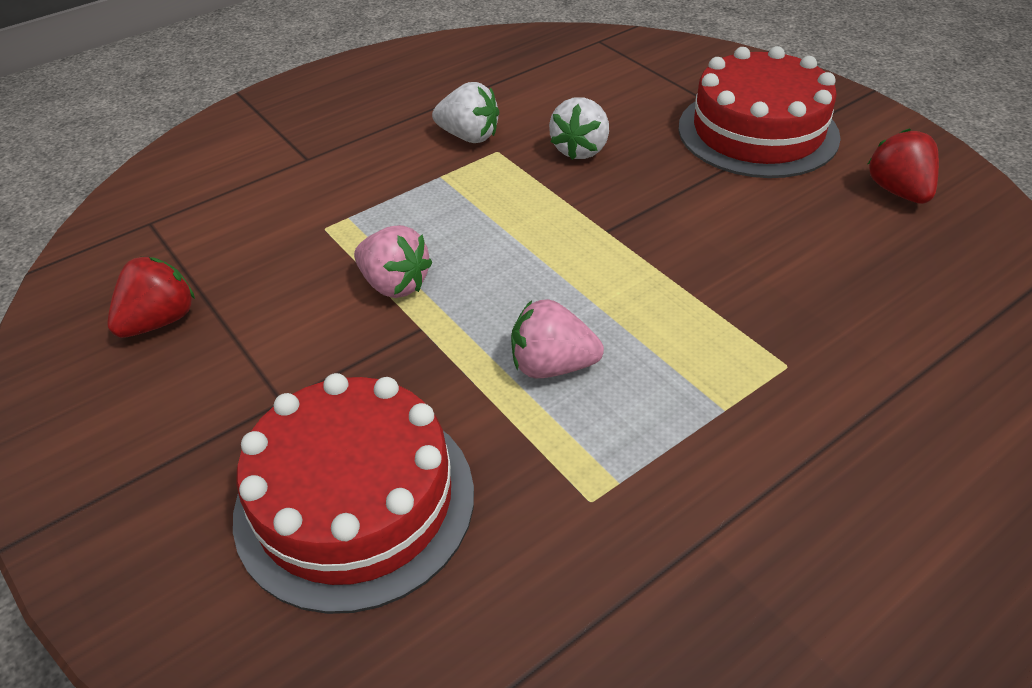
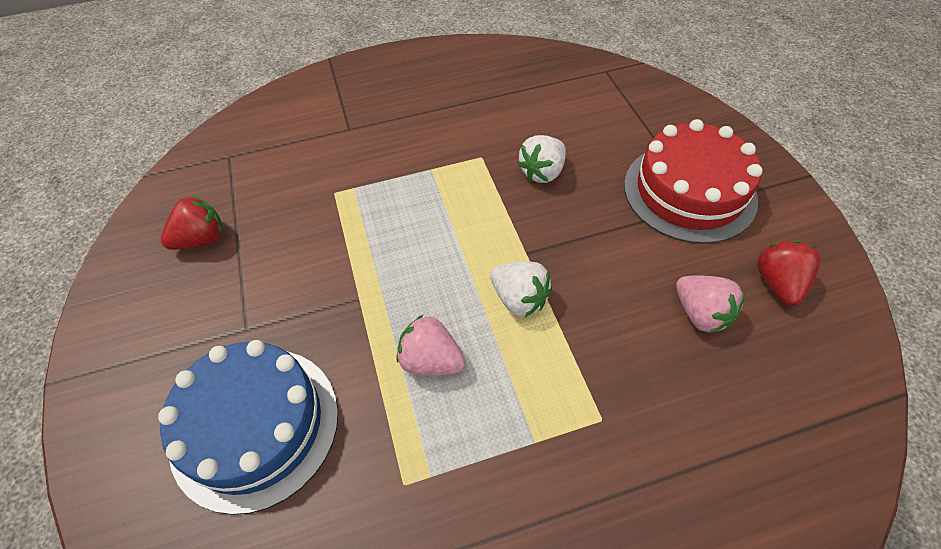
camera: 20 degrees right, 10 degrees up
red cake [233,373,474,614] -> blue cake [158,340,338,515]
pink strawberry [354,225,432,298] -> pink strawberry moved to [676,275,745,333]
white strawberry [432,82,499,143] -> white strawberry moved to [490,261,552,317]

